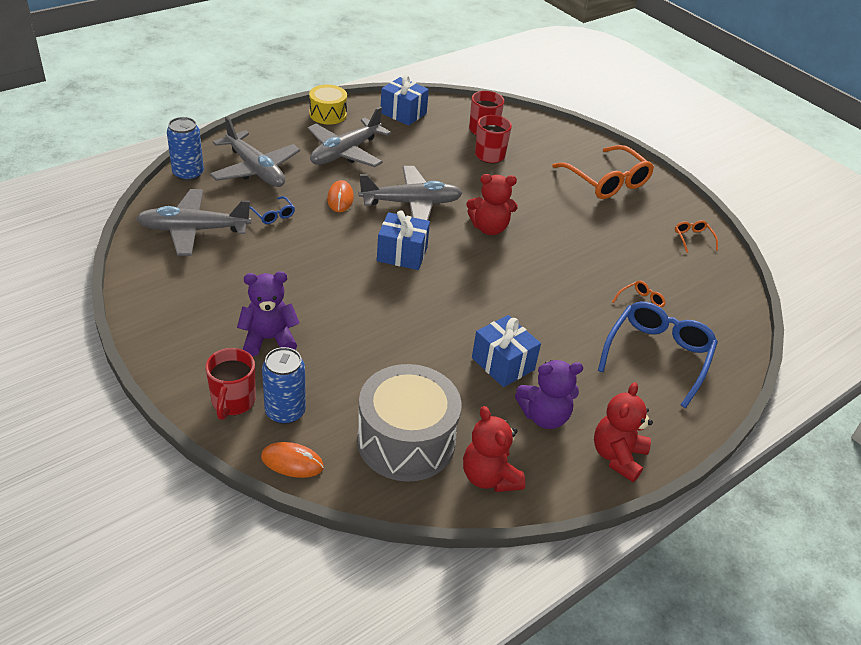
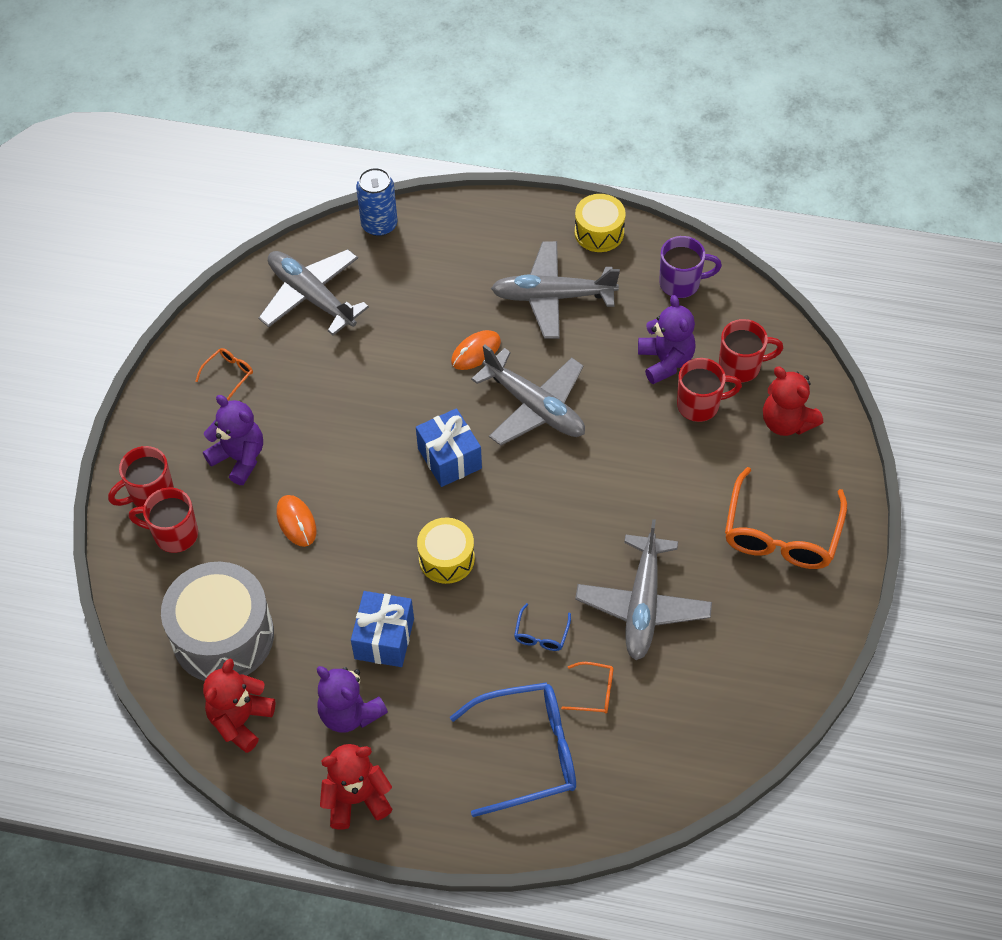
camera: 55 degrees right, 15 degrees up
grey plane [210,117,300,187] -> grey plane moved to [575,519,712,660]
blue glasses [249,196,295,224] -> blue glasses moved to [514,603,571,651]
orange mouse [261,442,324,478] -> orange mouse moved to [277,495,316,547]
blue can [262,347,306,424] -> red mug [129,488,198,553]
blue gift [381,75,429,126] -> purple mug [659,236,722,298]
red teddy bear [466,174,518,235] -> red teddy bear moved to [763,366,823,436]
orange glasses [675,220,718,253] -> orange glasses moved to [196,348,253,400]
none -> yellow drum [417,518,475,584]
none -> purple teddy bear [638,295,696,384]

